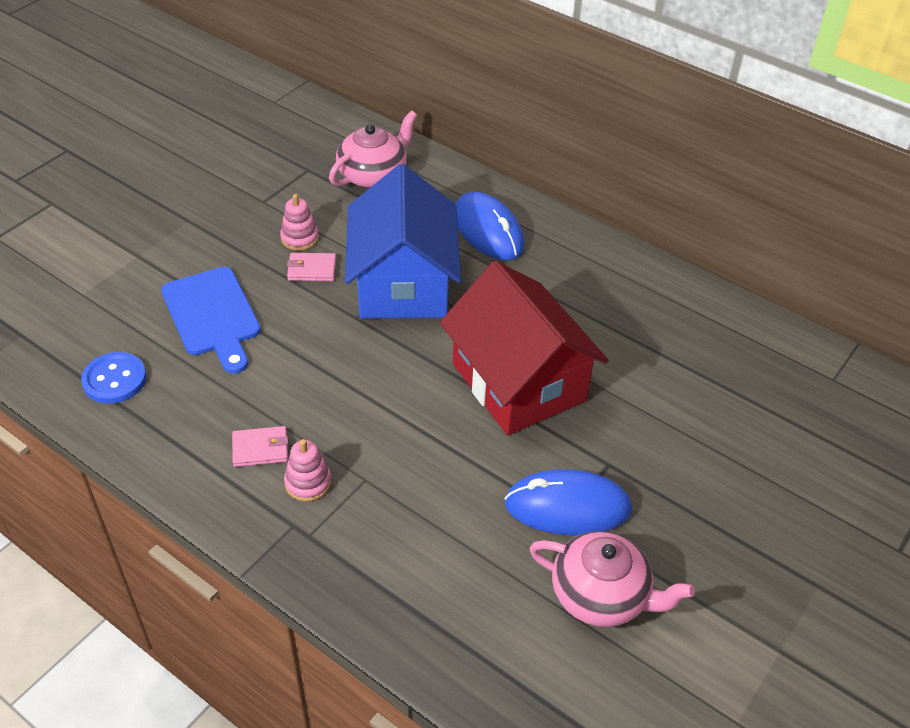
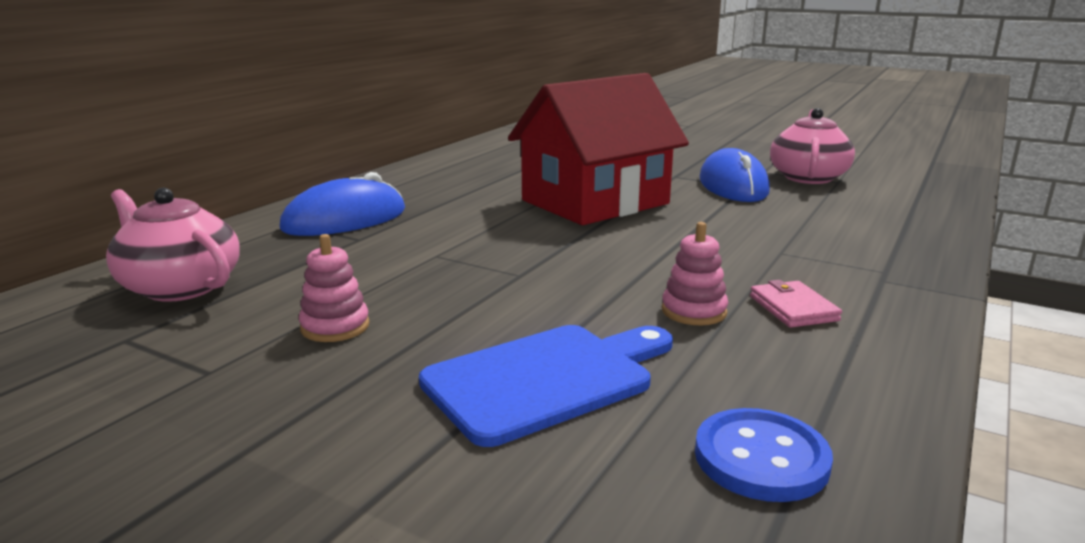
camera: 95 degrees left, 25 degrees down
pink stacking toy [284,439,331,502] -> pink stacking toy moved to [662,222,728,325]
pink wallet [287,253,336,281] -> none
blue house [345,164,461,319] -> none

